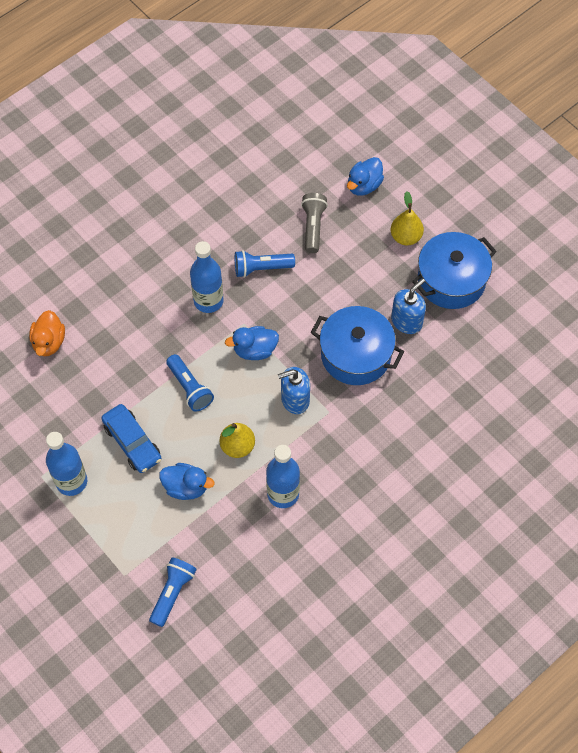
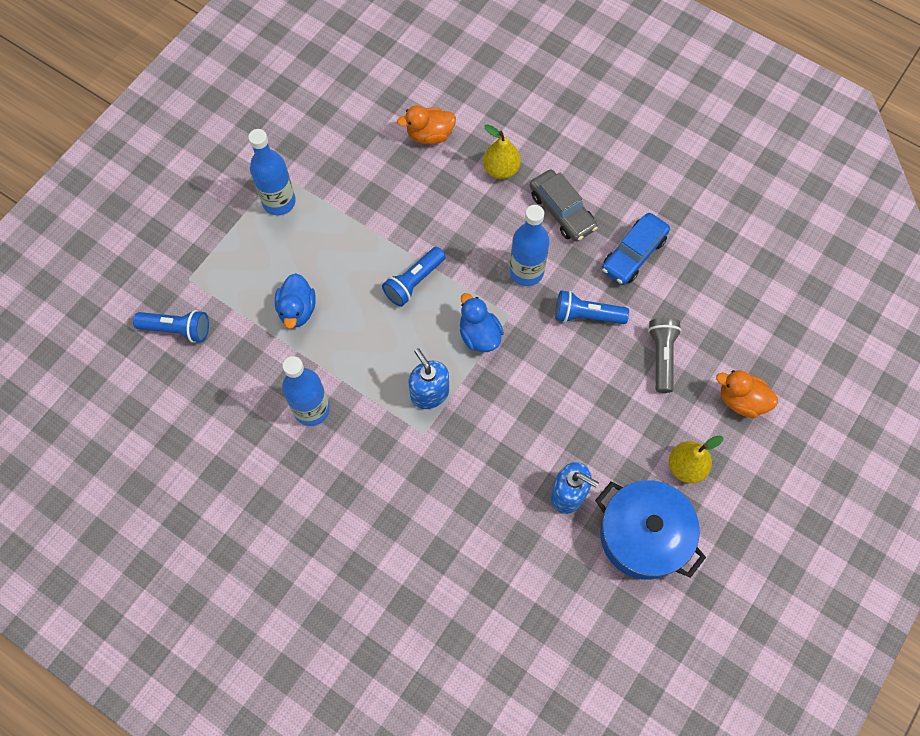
camera: 75 degrees right, 5 degrees up
blue car [101,404,162,473] -> blue car moved to [602,213,670,285]
yellow pear [219,423,255,458] -> yellow pear moved to [483,124,521,179]
blue flashlight [235,250,295,278] -> blue flashlight turned 60 degrees counterclockwise [555,290,629,324]
grey flashlight [301,193,328,253] -> grey flashlight turned 75 degrees counterclockwise [648,318,682,393]
blue pot [311,306,404,385] -> none
blue duck [347,157,384,196] -> orange duck [716,370,778,418]
none -> grey car [530,169,598,242]

